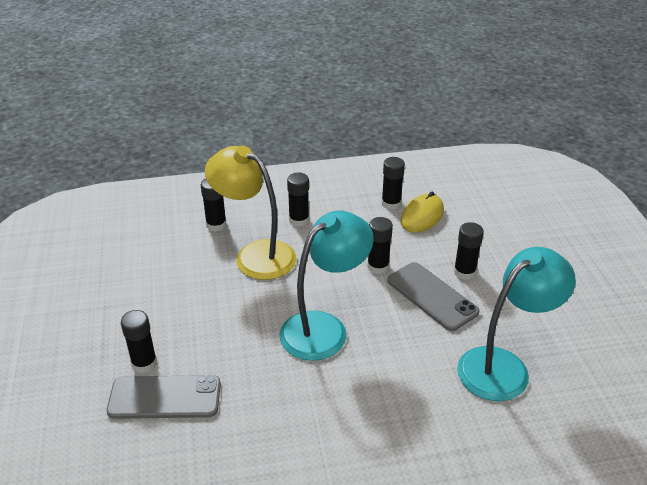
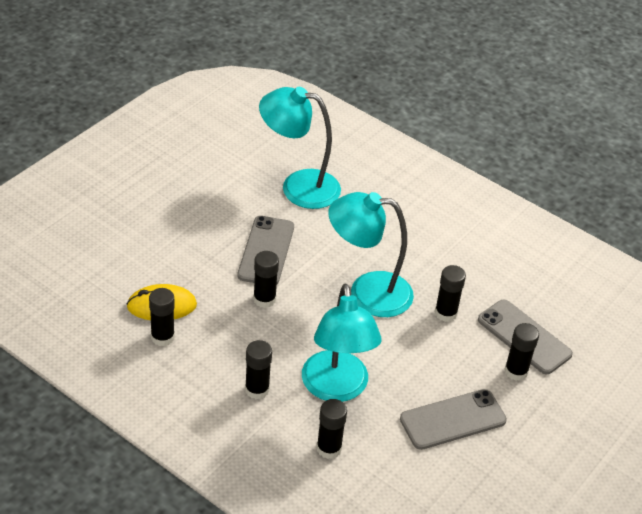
camera: 135 degrees left, 5 degrees up
yellow lamp [205,146,296,280] -> turquoise lamp [302,283,382,402]
black glue stick [454,222,484,280] -> black glue stick moved to [435,265,466,322]
none -> grey phone [400,389,507,450]

